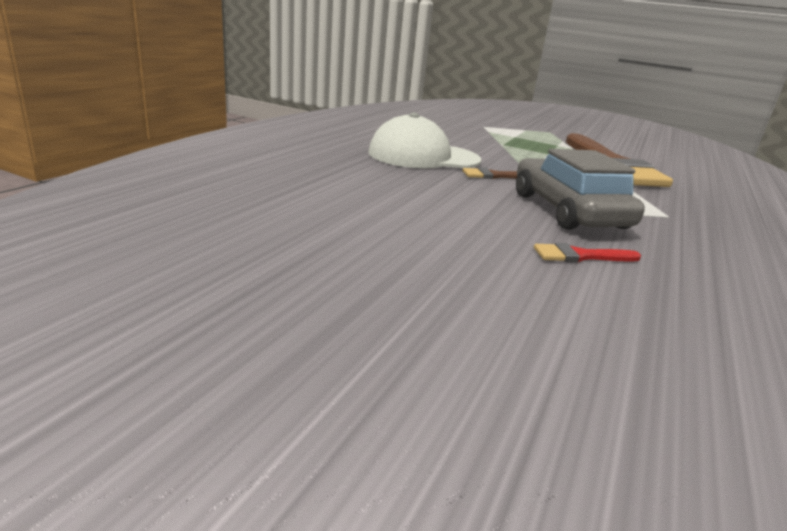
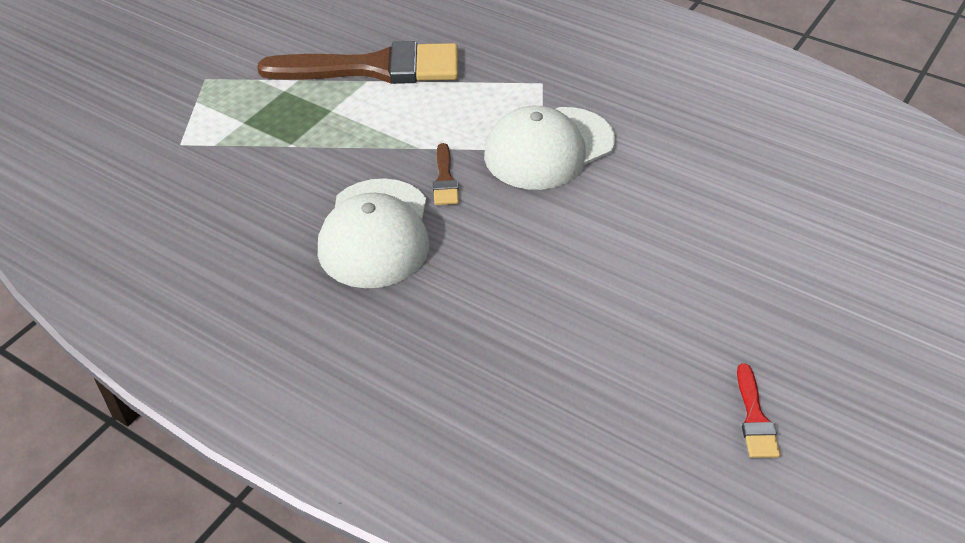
camera: 80 degrees left, 20 degrees up
grey car [516,149,645,230] -> white cap [484,106,615,190]
red brush [534,243,641,262] -> red brush moved to [737,364,781,458]

